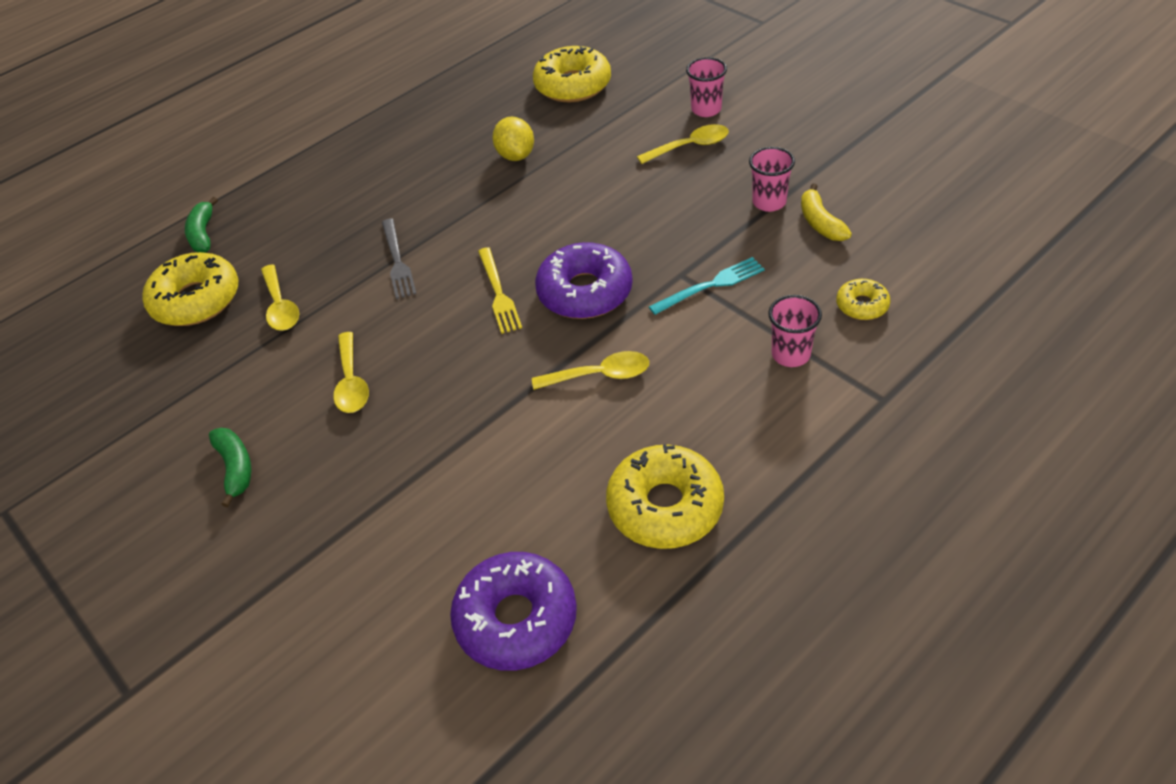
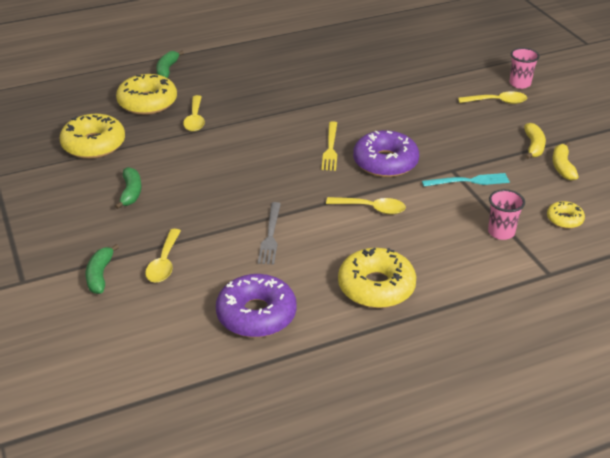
camera: 15 degrees right, 10 degrees down
yellow spoon [333,332,369,413] -> yellow spoon moved to [145,229,181,283]
grey fork [382,219,417,299] -> grey fork moved to [258,202,281,265]
yellow lemon [492,116,534,161] -> none
yellow donut [533,46,611,102] -> yellow donut moved to [59,114,125,159]
pink cup [749,147,795,212] -> yellow banana [524,123,546,159]
none -> green banana [86,244,119,294]

